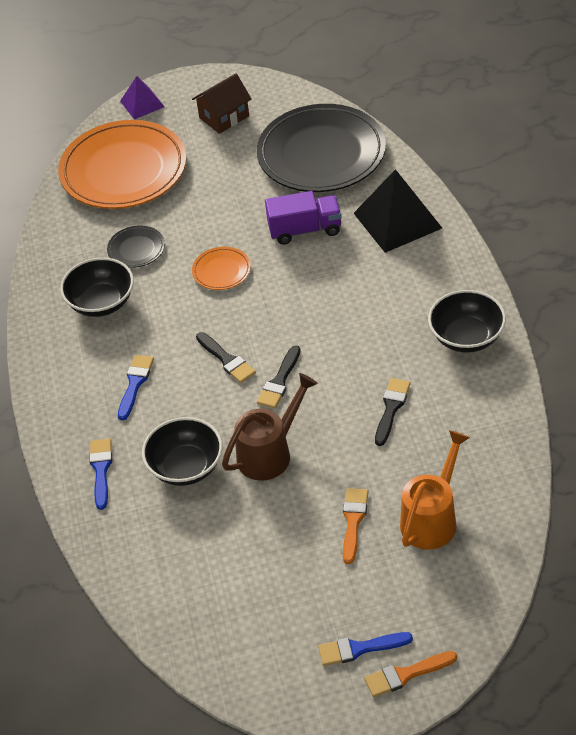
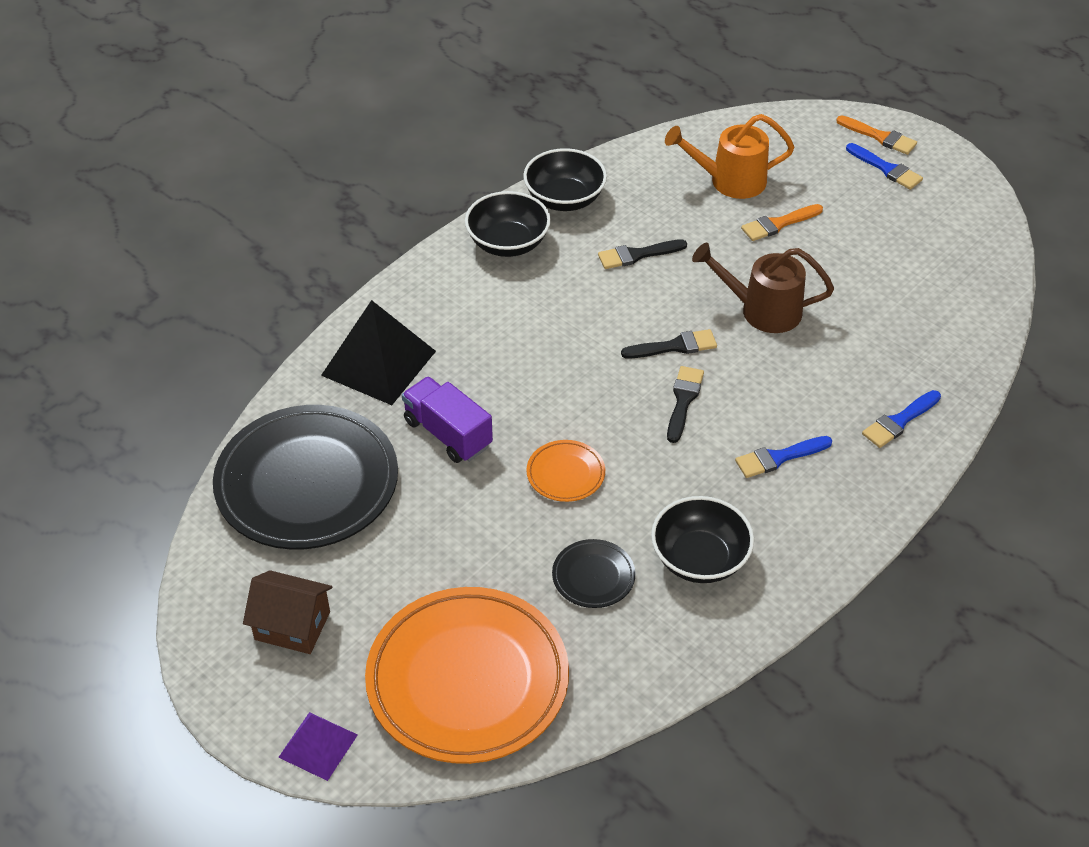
camera: 130 degrees left, 0 degrees up
black bowl [142,417,223,486] -> black bowl moved to [523,148,607,211]

